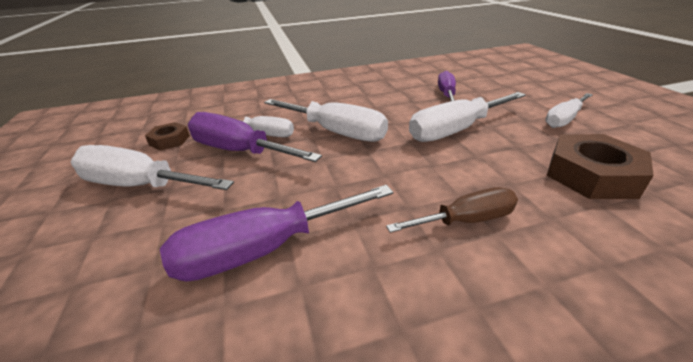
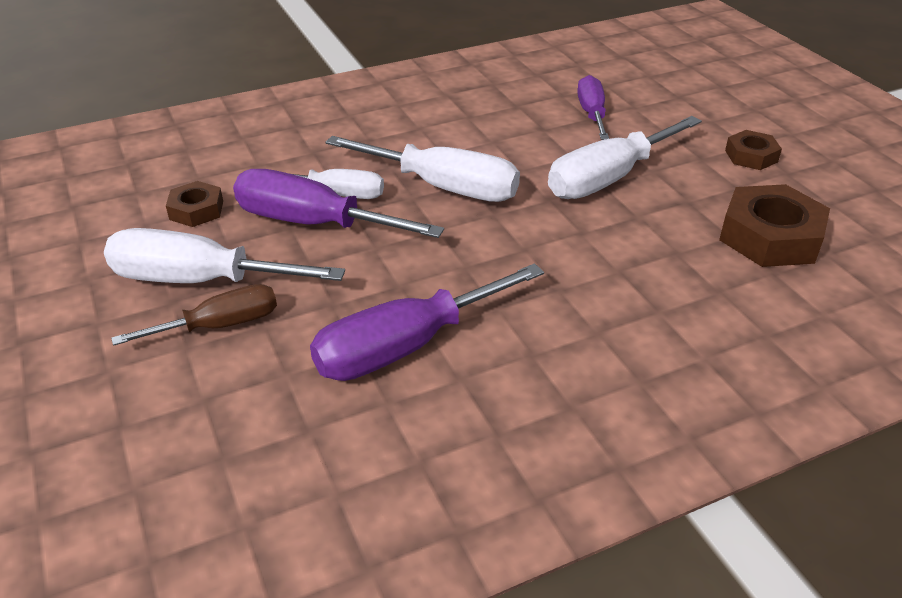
camera: 10 degrees left, 5 degrees up
brown screwdriver [386,187,518,233] -> brown screwdriver moved to [111,284,277,346]
white screwdriver [545,93,593,128] -> brown nut [725,130,782,170]

